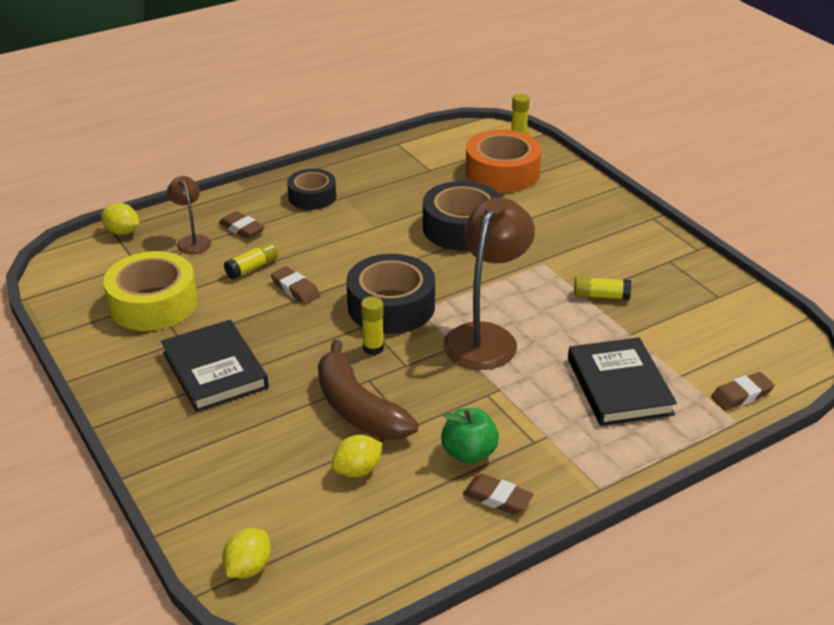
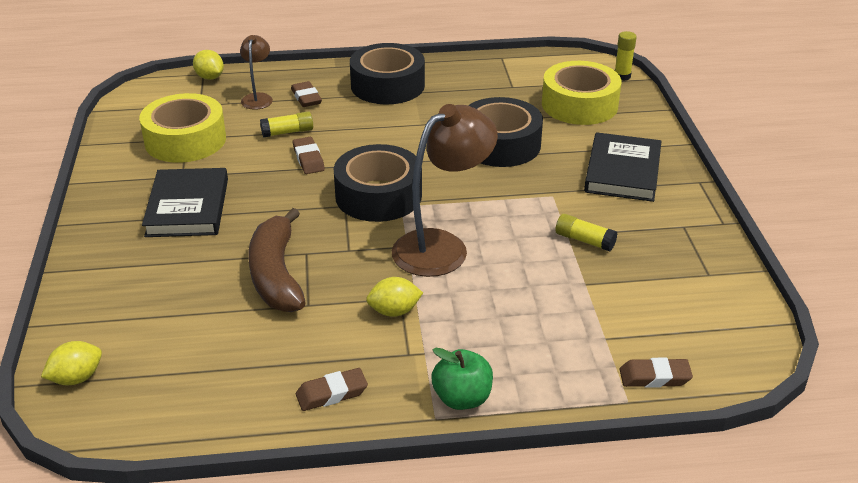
camera: 25 degrees right, 0 degrees up
black tape [287,169,336,210] -> black tape [350,43,425,104], size x1.60
yellow lemon [332,435,382,477] -> yellow lemon moved to [366,277,423,317]
yellow glue stick [361,296,384,355] -> none
green apple [441,408,499,464] -> green apple moved to [431,348,493,410]
brown eraser [463,474,534,515] -> brown eraser turned 75 degrees counterclockwise [296,368,368,411]
orange tape [465,129,541,193] -> yellow tape [542,61,621,125]
black book [568,337,677,426] -> black book moved to [584,132,661,202]

